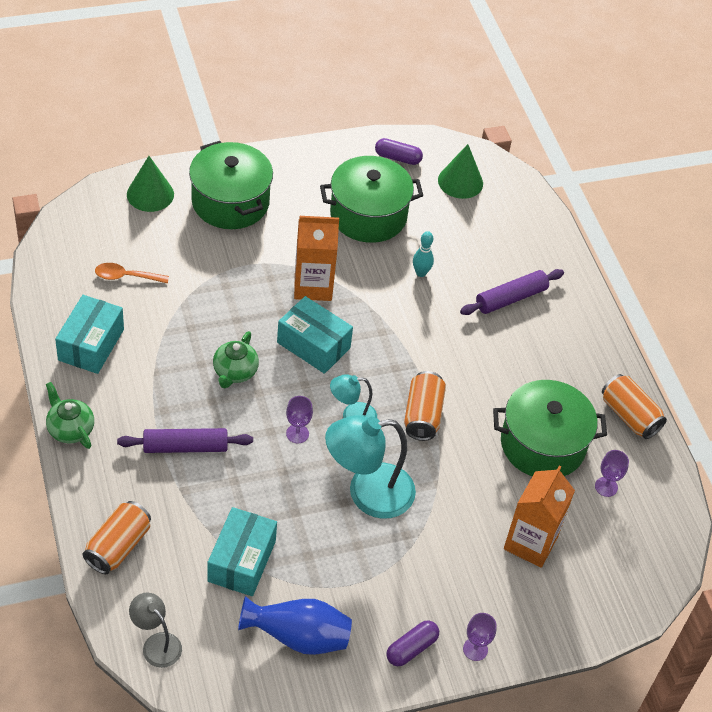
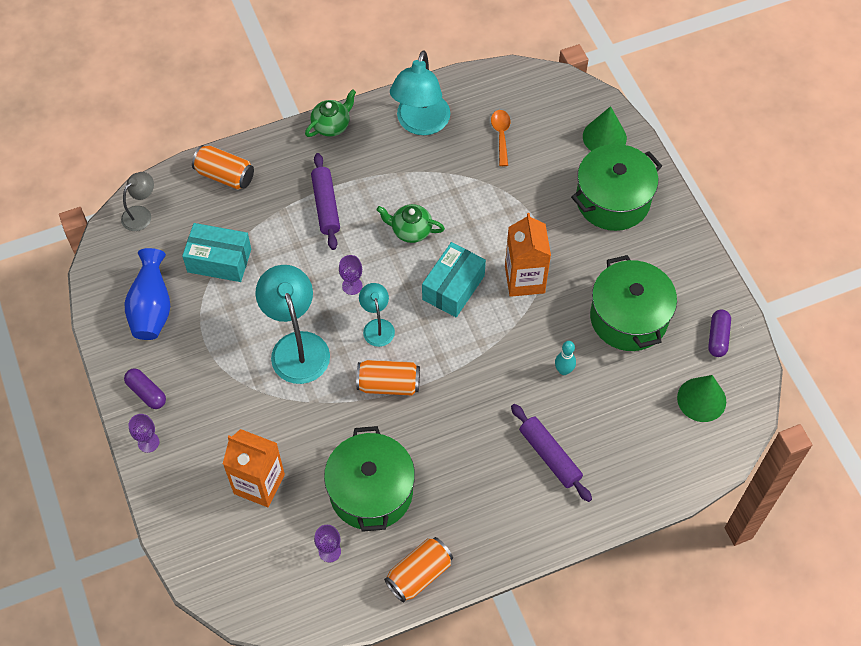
camera: 90 degrees right, 10 degrees up
turquoise box [55,295,124,374] -> turquoise lamp [390,50,450,135]

